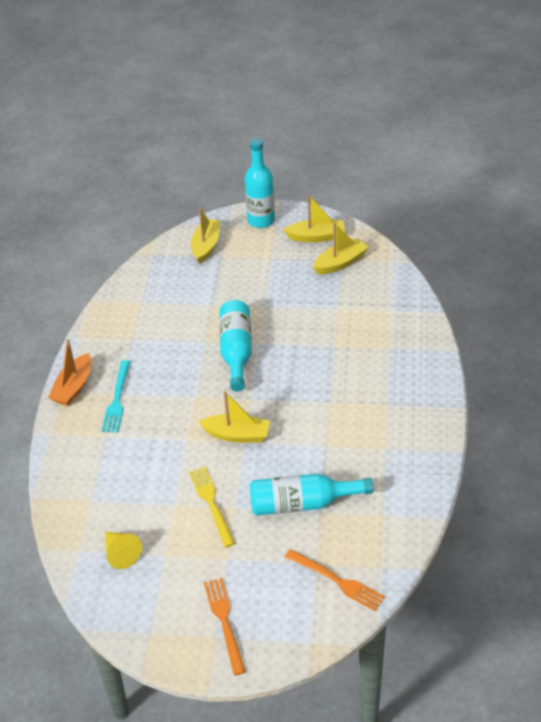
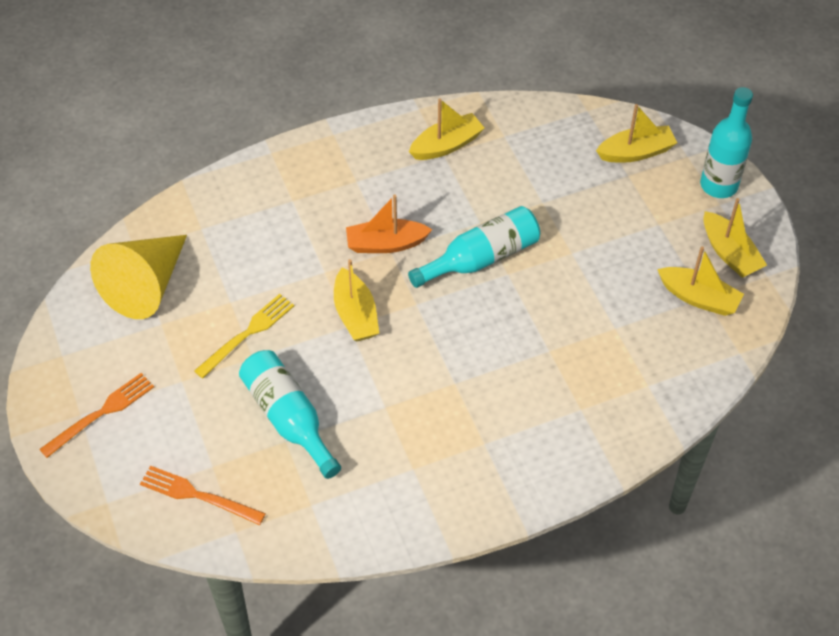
camera: 60 degrees right, 10 degrees up
orange boat [48,339,91,406] -> orange boat moved to [346,194,432,253]
turquoise fork [102,360,131,432] -> none
yellow cone [105,532,142,569] -> yellow cone [90,235,187,319], size x1.95
orange fork [285,549,385,611] -> orange fork turned 105 degrees clockwise [140,466,266,525]
none -> yellow boat [409,98,485,160]

